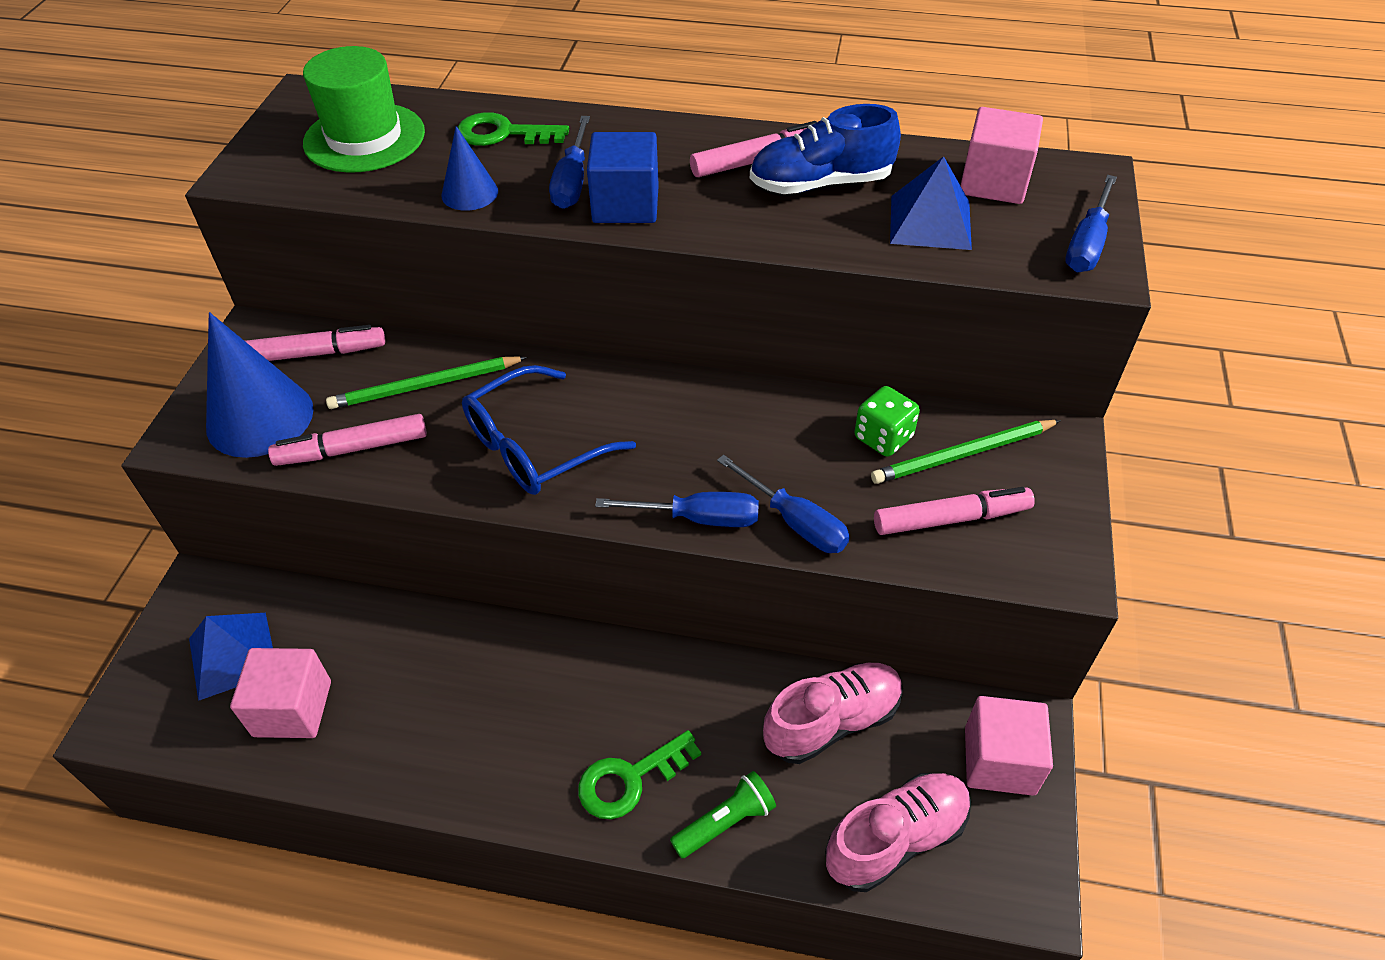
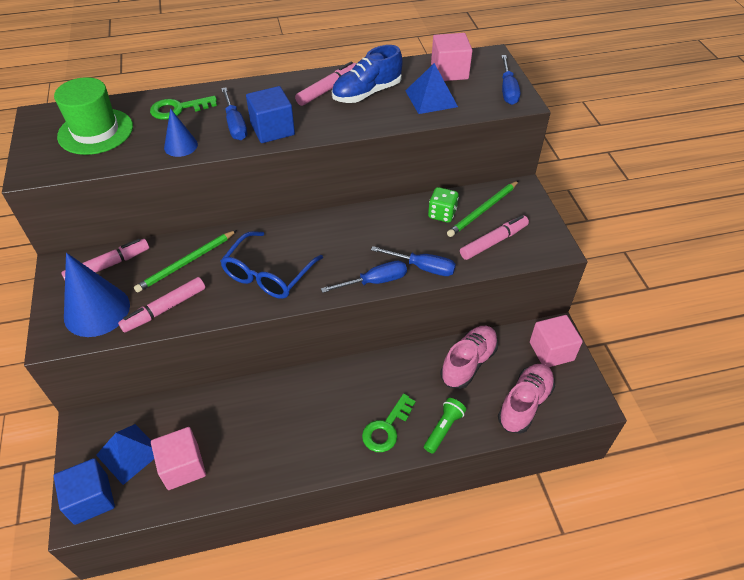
camera: 25 degrees left, 0 degrees up
none -> blue cube [54,458,115,525]

